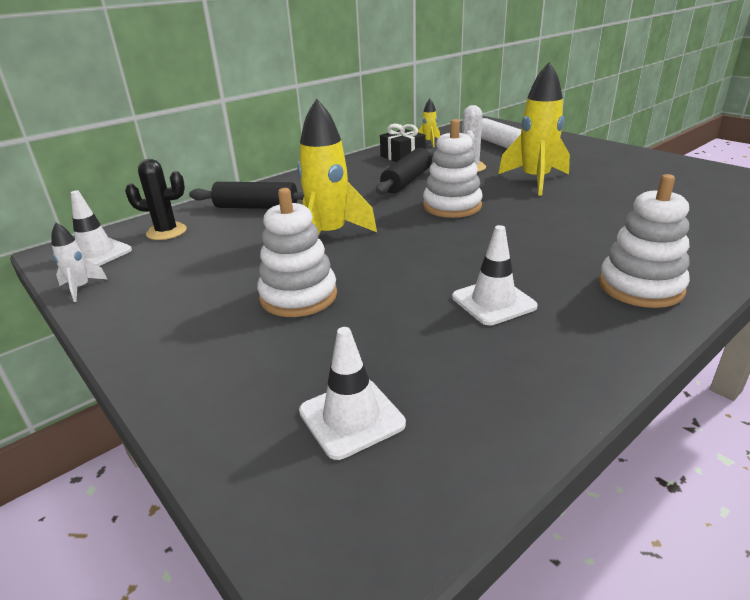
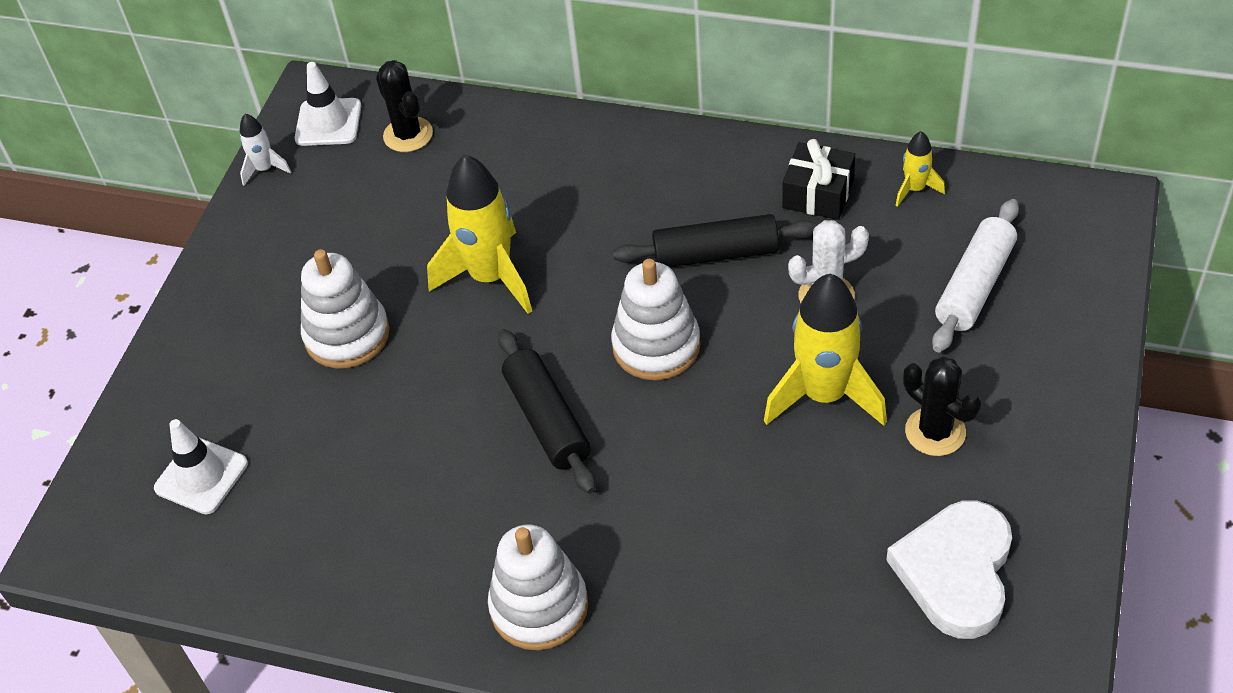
camera: 60 degrees right, 20 degrees up
black rolling pin [189,182,304,209] -> black rolling pin moved to [498,329,596,494]
white traffic cone [452,225,538,325] -> none
none -> white heart [886,500,1012,639]
none -> black cactus [903,356,981,456]

